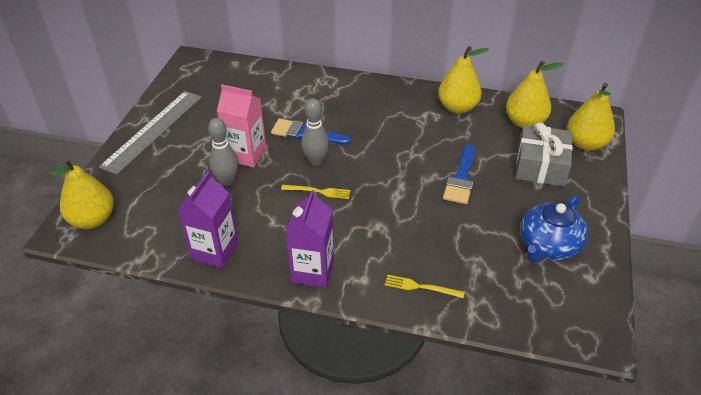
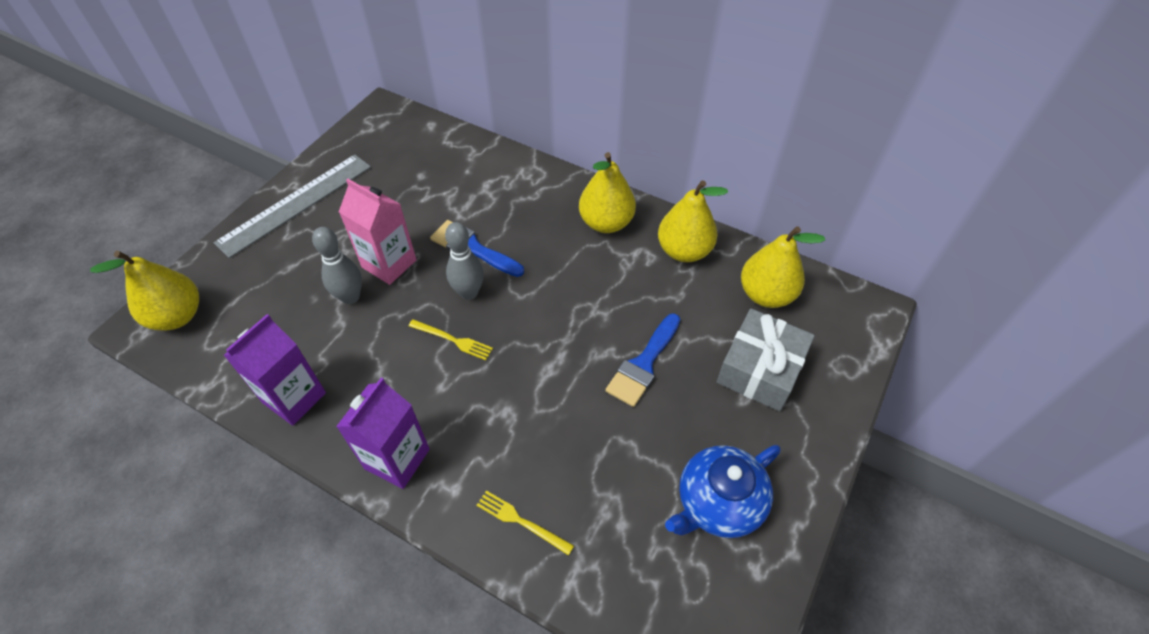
camera: 15 degrees right, 10 degrees up
yellow pear [567,83,615,151] -> yellow pear moved to [579,152,636,233]

